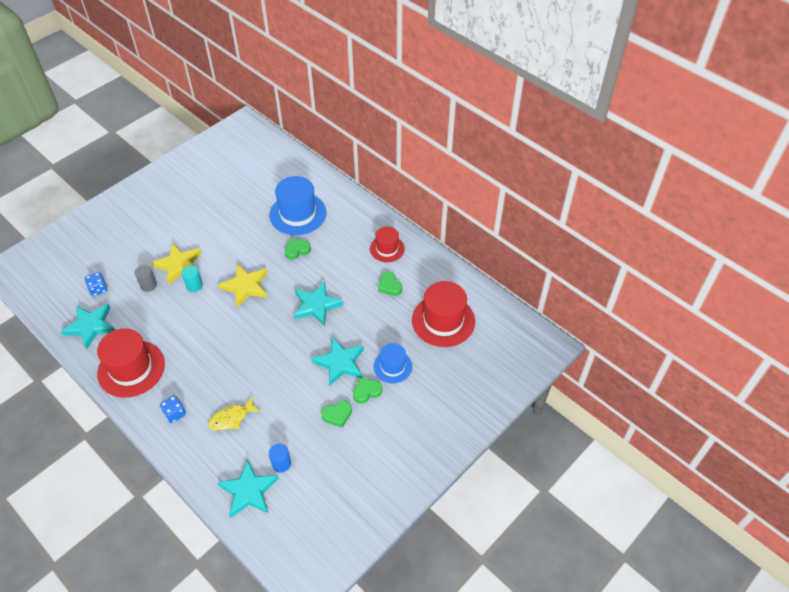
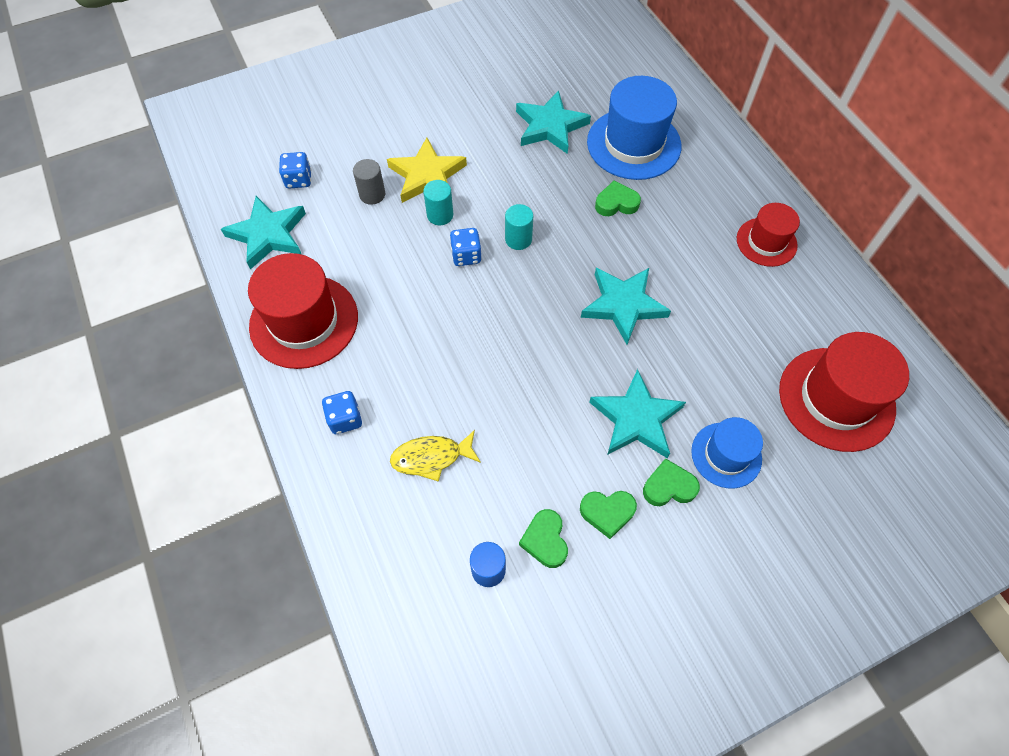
camera: 20 degrees right, 10 degrees up
yellow star [218,264,267,307] -> turquoise cylinder [505,204,533,250]
turquoise star [218,459,279,518] -> turquoise star moved to [516,90,591,154]
green heart [378,272,402,296] -> green heart moved to [519,509,568,568]
none -> blue dice [450,228,482,266]

